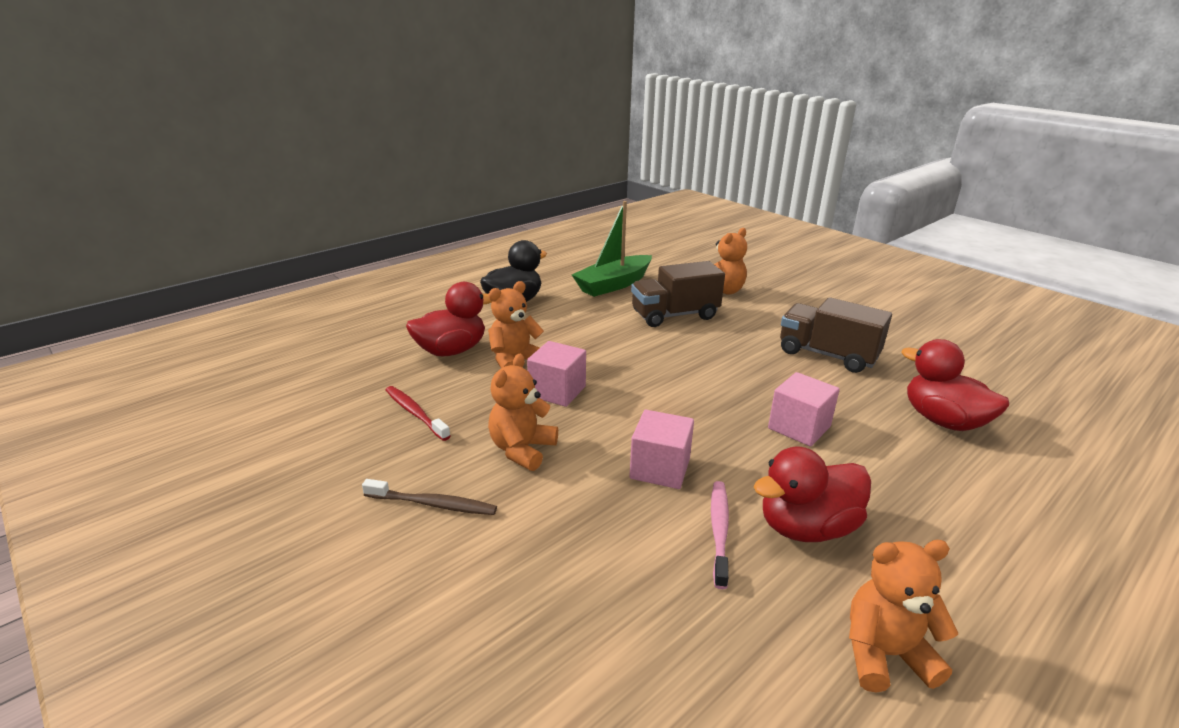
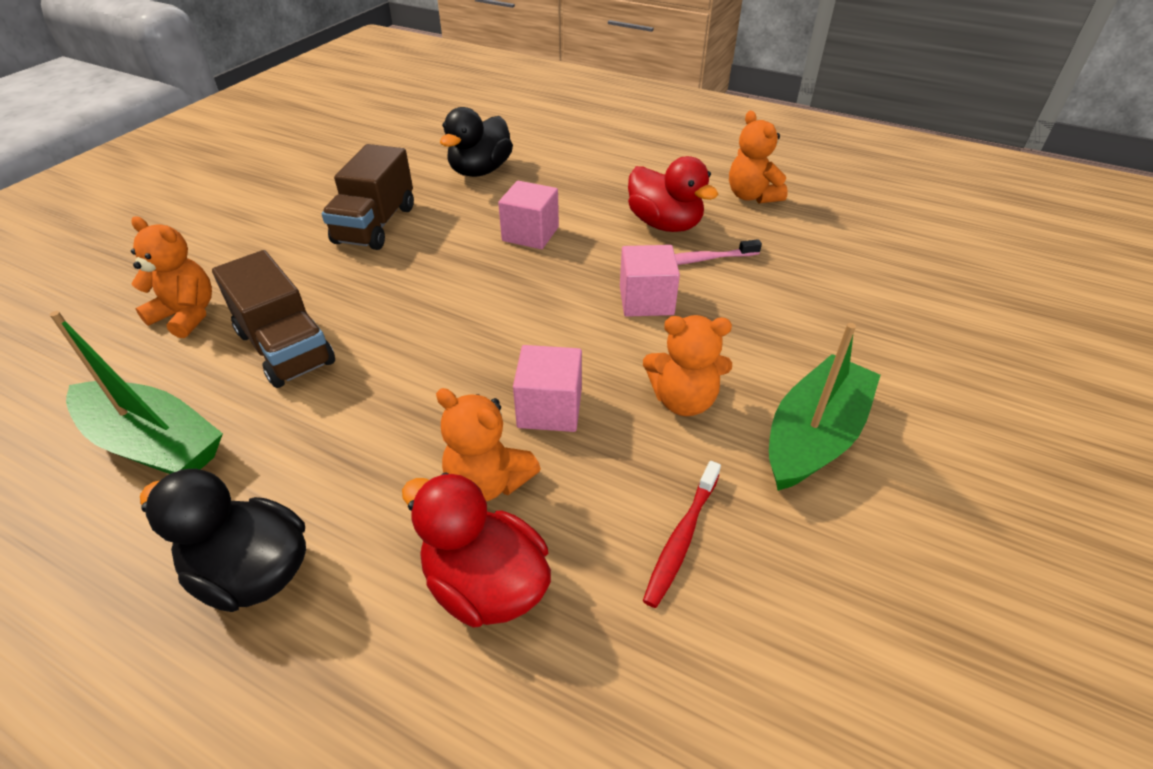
camera: 110 degrees left, 15 degrees up
brown toothbrush [362,479,497,515] -> green boat [769,323,880,491]
red duck [901,339,1009,431] -> black duck [440,107,513,177]

